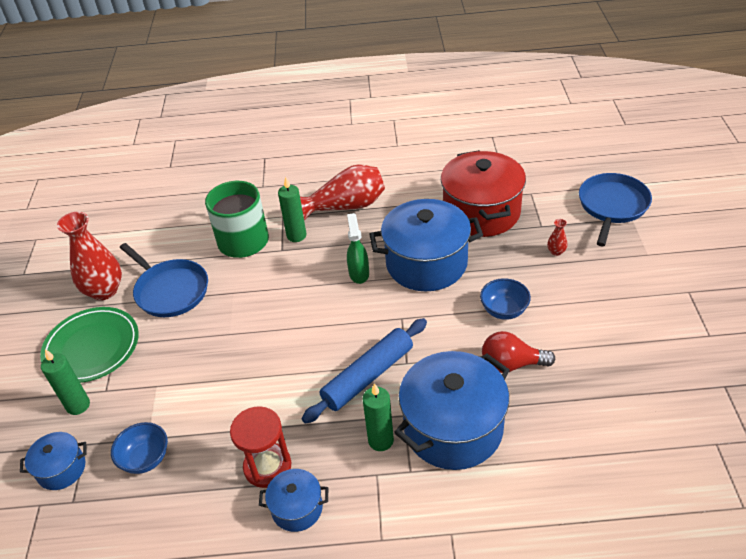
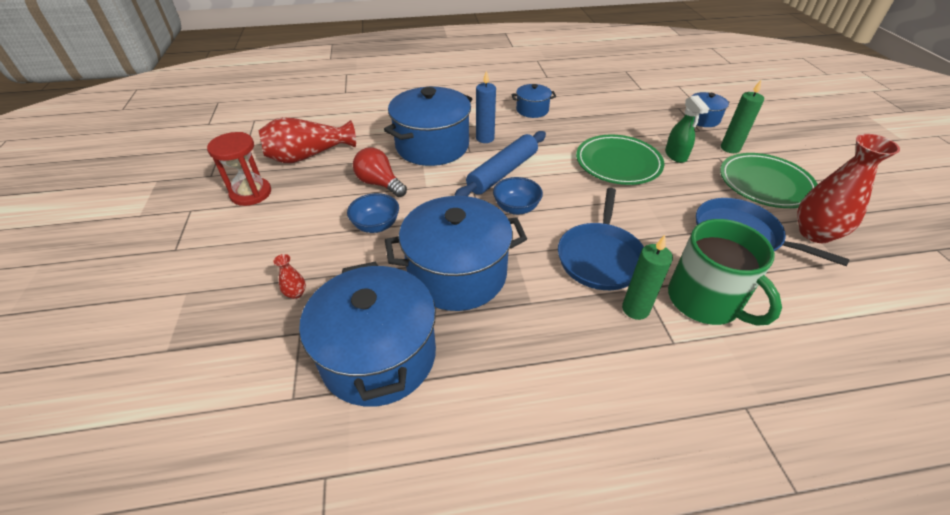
camera: 170 degrees right, 0 degrees up
blue bowl [111,422,168,474] -> blue bowl moved to [493,177,543,215]
red hourglass [230,406,291,488] -> red hourglass moved to [207,132,271,206]
red vase [300,164,385,221] -> red vase moved to [259,117,356,163]
green spray bottle [347,213,369,284] -> green spray bottle moved to [665,95,709,163]
green candle [363,383,394,451] -> blue candle [476,70,496,143]
red pot [441,150,526,237] -> blue pot [299,261,436,407]
red light bulb [482,331,555,373] -> red light bulb turned 135 degrees counterclockwise [353,148,407,197]
blue pan [579,173,652,246] -> blue pan moved to [558,188,644,290]
none -> green plate [576,134,664,185]

